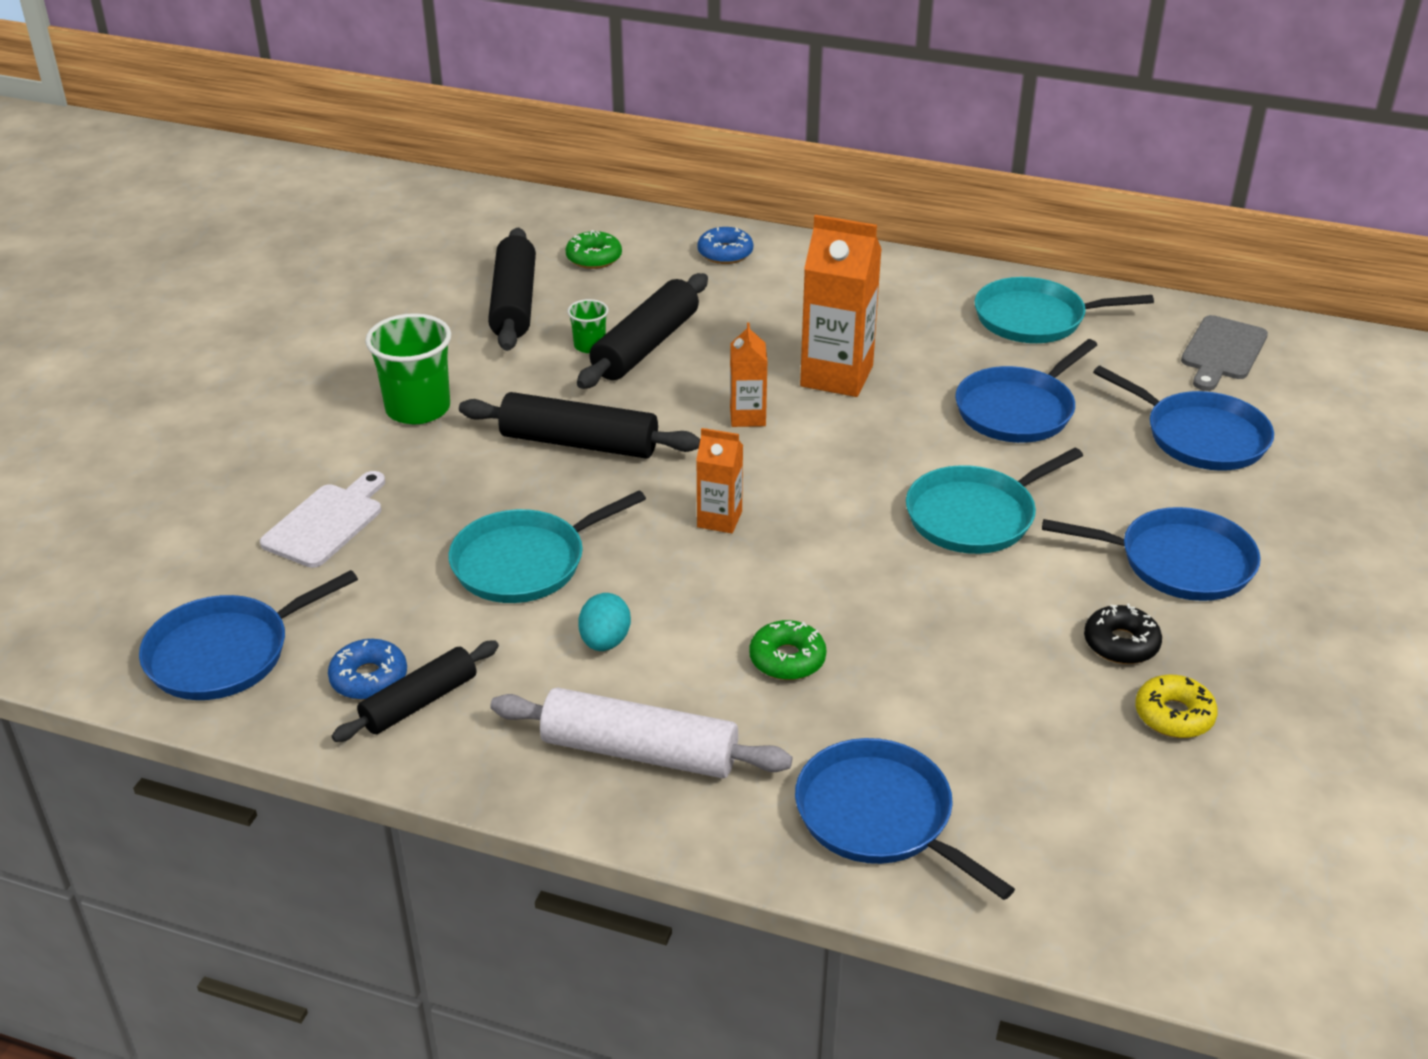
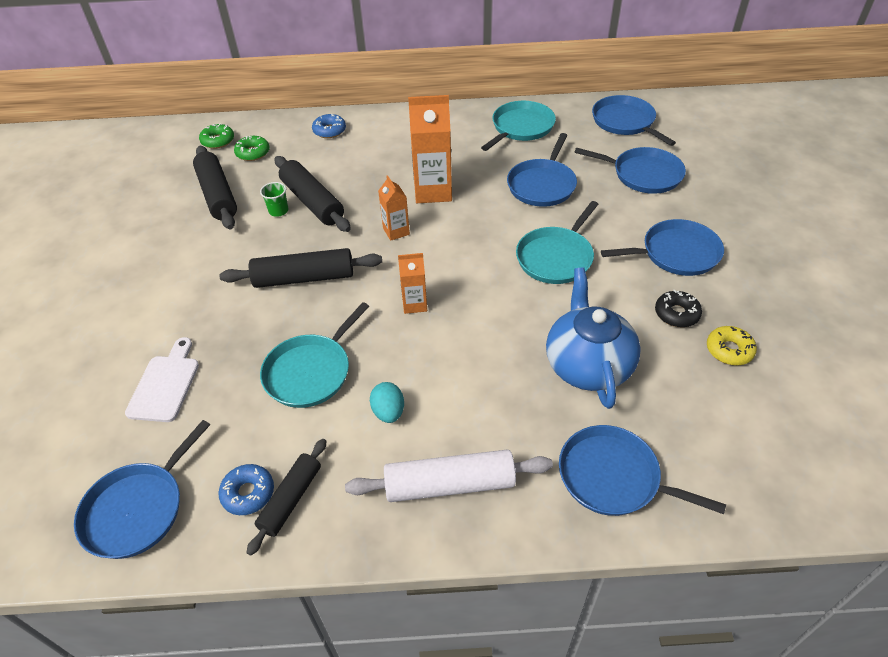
camera: 20 degrees left, 10 degrees up
green cup [365,313,451,424] -> none
black rolling pin [577,273,708,389] -> black rolling pin turned 45 degrees counterclockwise [275,156,351,232]
green donut [749,620,826,680] -> green donut moved to [199,123,234,149]
turquoise pan [974,277,1154,343] -> turquoise pan turned 150 degrees clockwise [481,101,556,151]
grey cutting board [1181,315,1268,391] -> blue pan [592,95,676,146]
none -> blue teapot [546,267,641,409]

